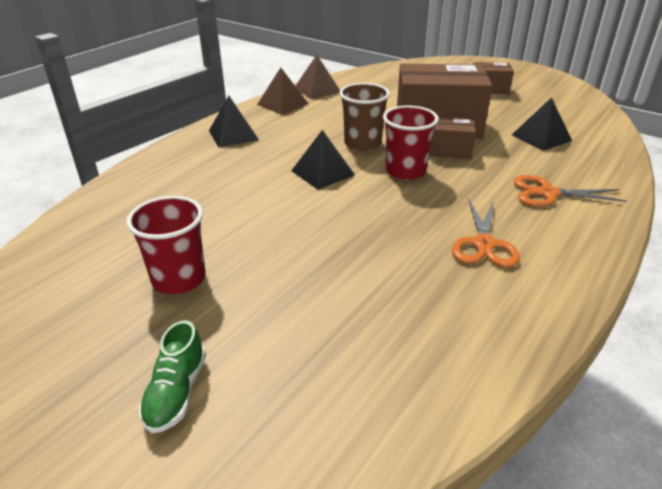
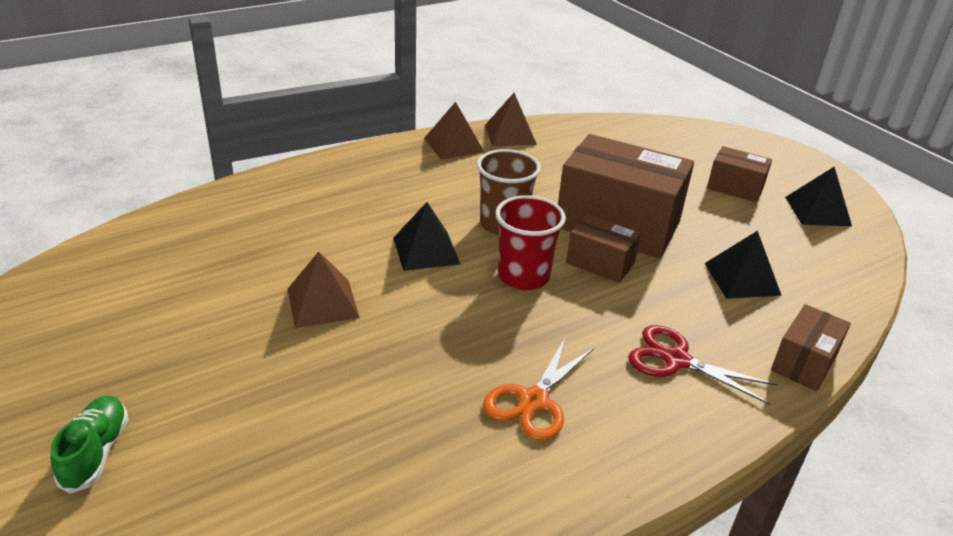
camera: 20 degrees right, 0 degrees up
red cup [126,196,206,294] -> none
green shoe [139,320,206,433] -> green shoe turned 150 degrees clockwise [51,396,129,494]
black pyramid [209,96,259,147] -> black pyramid moved to [785,167,852,226]
orange scissors [513,175,627,207] -> red scissors [628,325,777,405]
none -> brown pyramid [288,252,360,328]
none -> brown box [771,304,851,391]

